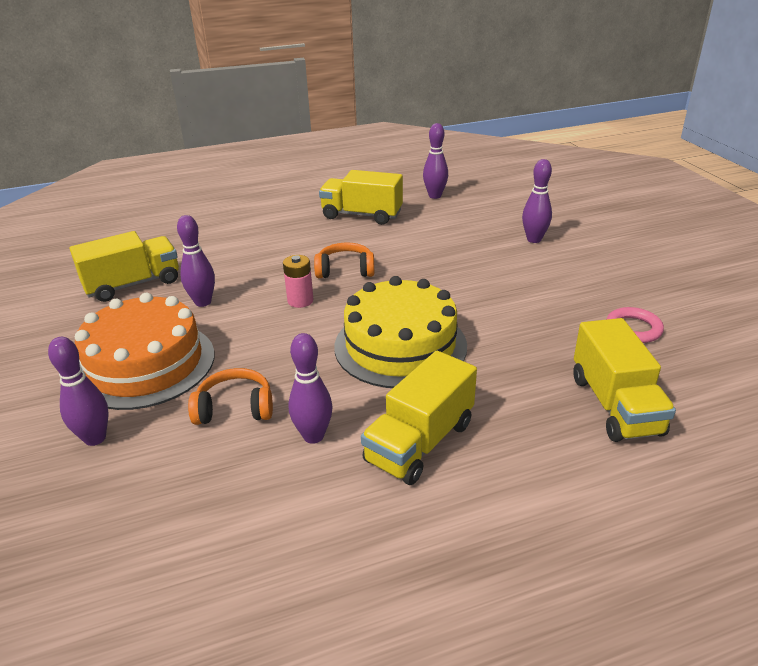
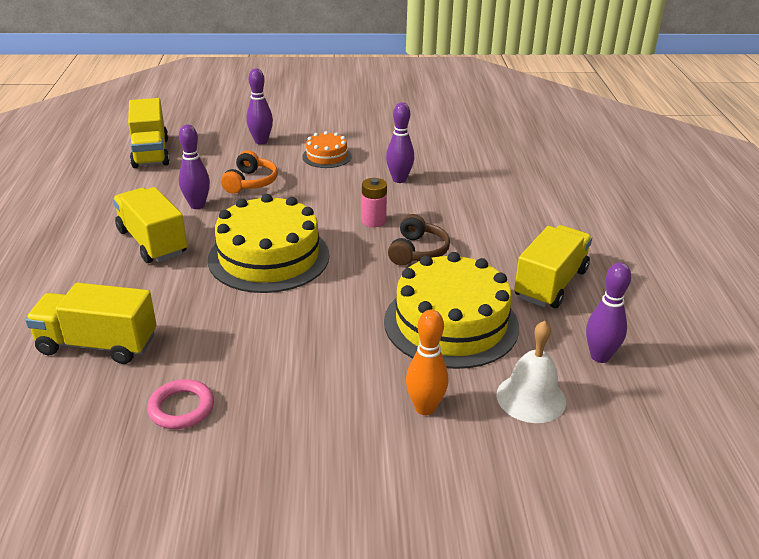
camera: 105 degrees right, 0 degrees up
yellow truck [70,231,179,302] -> yellow truck moved to [128,98,170,168]
orange cake [75,293,215,410] -> orange cake [302,131,351,168], size x0.50
orange headphones [314,243,375,278] -> brown headphones [388,214,450,266]
purple bowling pin [522,159,552,243] -> orange bowling pin [406,309,448,415]
none -> yellow cake [384,252,519,369]
none -> white bell [497,321,566,423]

